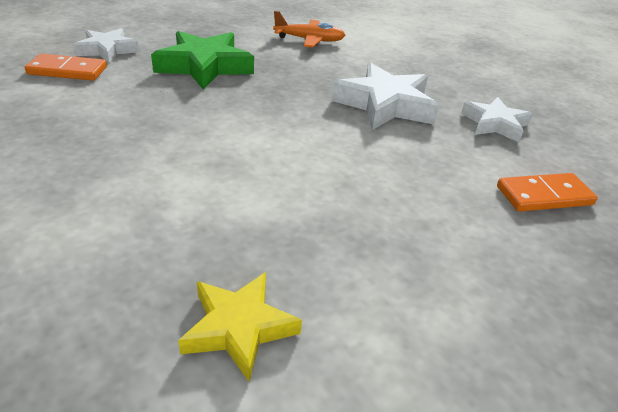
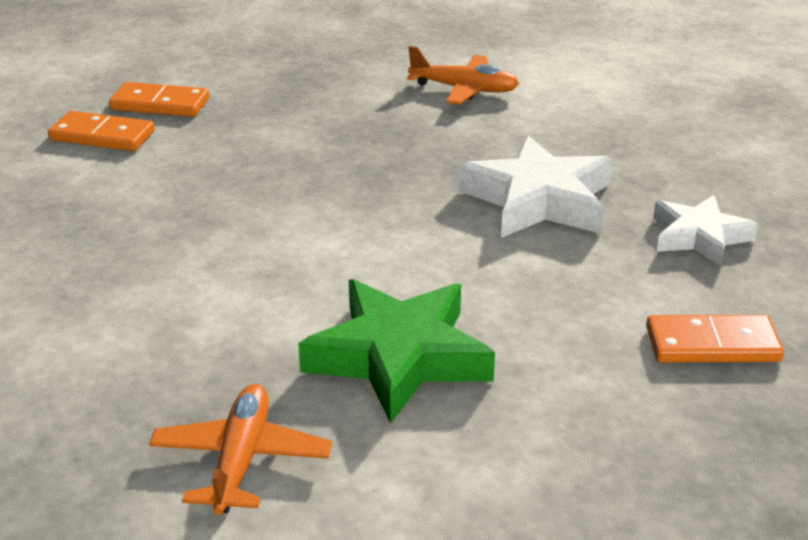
camera: 15 degrees right, 5 degrees down
white star [73,28,139,63] -> orange domino [109,82,209,117]
green star [151,31,254,90] -> green star moved to [298,279,495,424]
yellow star [178,272,302,382] -> orange plane [149,384,332,515]

